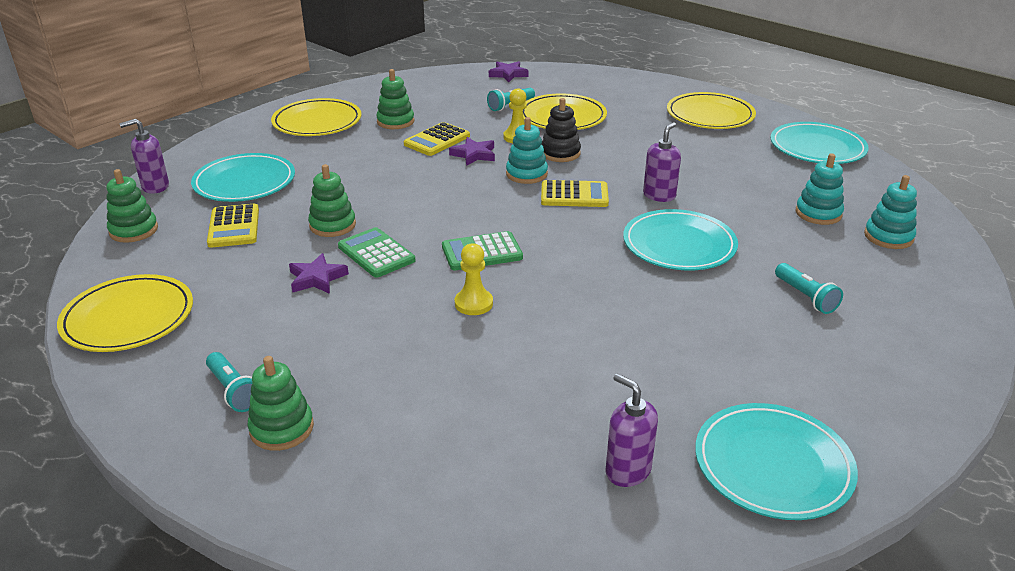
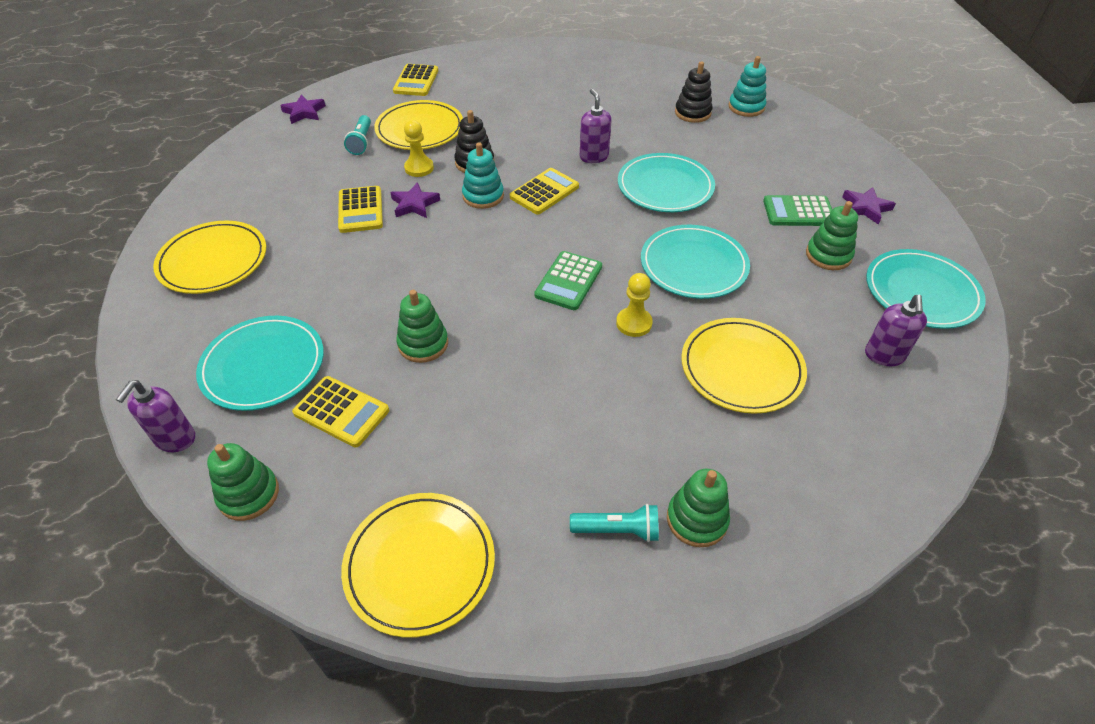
camera: 50 degrees left, 15 degrees up
purple star [289,253,349,294] -> purple star moved to [842,187,896,224]
green calculator [338,227,415,278] -> green calculator moved to [763,195,832,226]
green stacking toy [376,69,414,129] -> green stacking toy moved to [806,201,858,270]
purple soap dispenser [605,373,658,487] -> purple soap dispenser turned 75 degrees counterclockwise [865,295,927,366]
yellow plate [667,92,756,129] -> yellow plate moved to [681,318,807,414]
turquoise plate [771,122,869,164] -> turquoise plate moved to [641,225,750,299]
turquoise flashlight [775,263,843,314] -> none
turquoise stacking toy [796,153,844,225] -> black stacking toy [675,61,712,123]
none -> yellow calculator [393,64,438,96]

